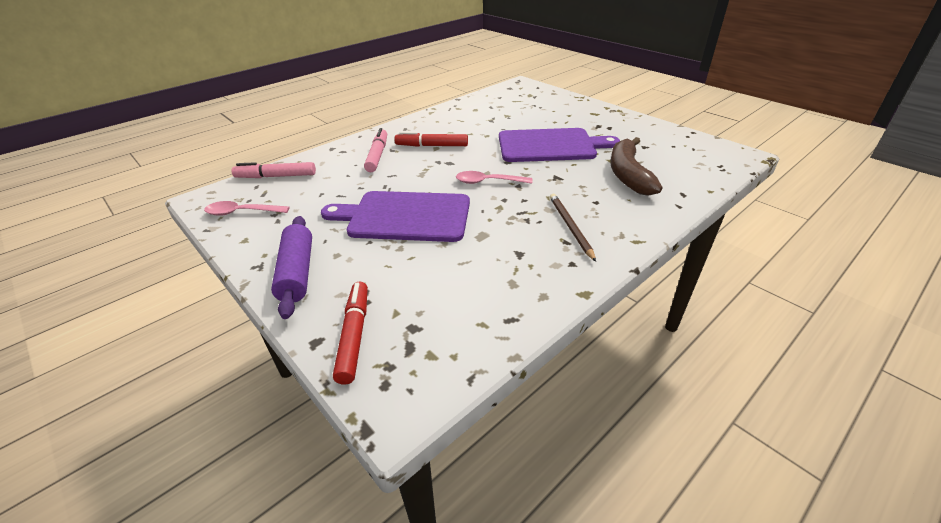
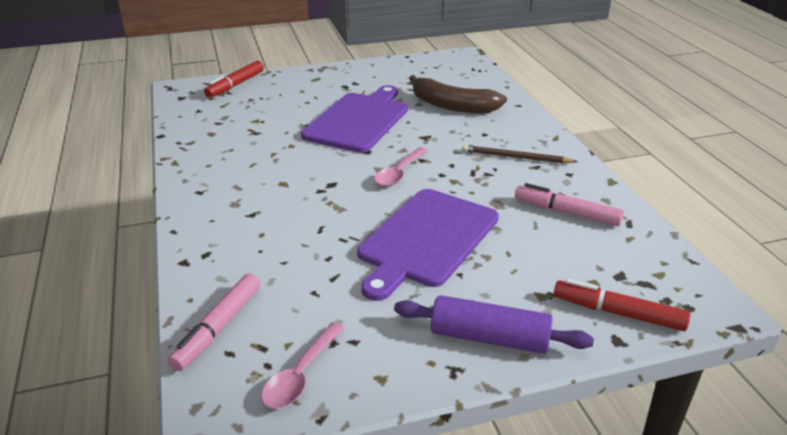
camera: 65 degrees left, 5 degrees down
pink marker [364,128,387,172] -> pink marker moved to [515,183,624,226]
red marker [394,132,468,147] -> red marker moved to [204,61,264,98]

